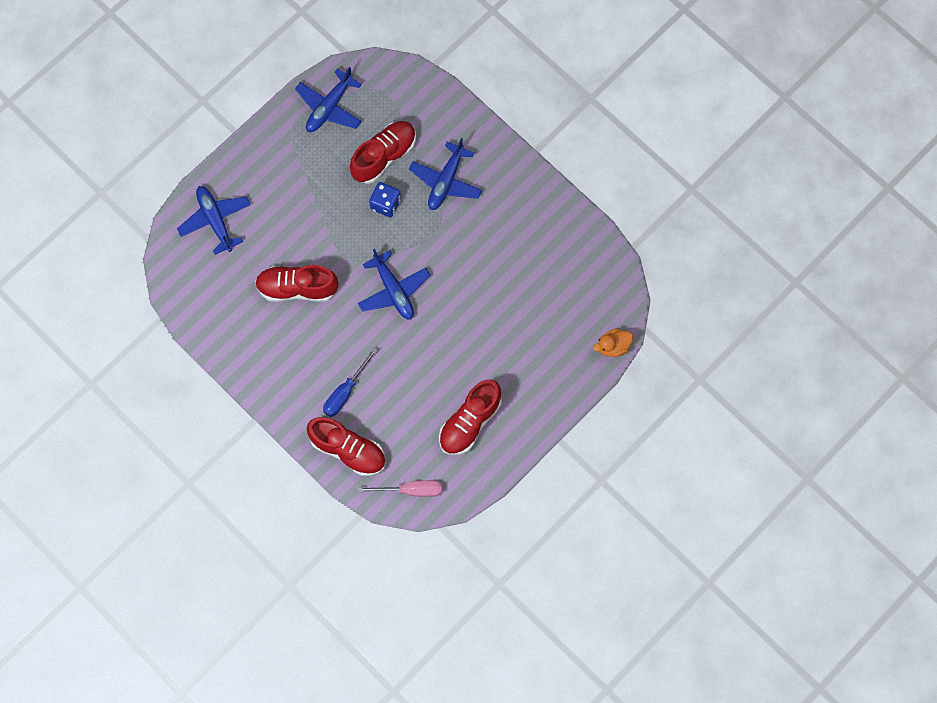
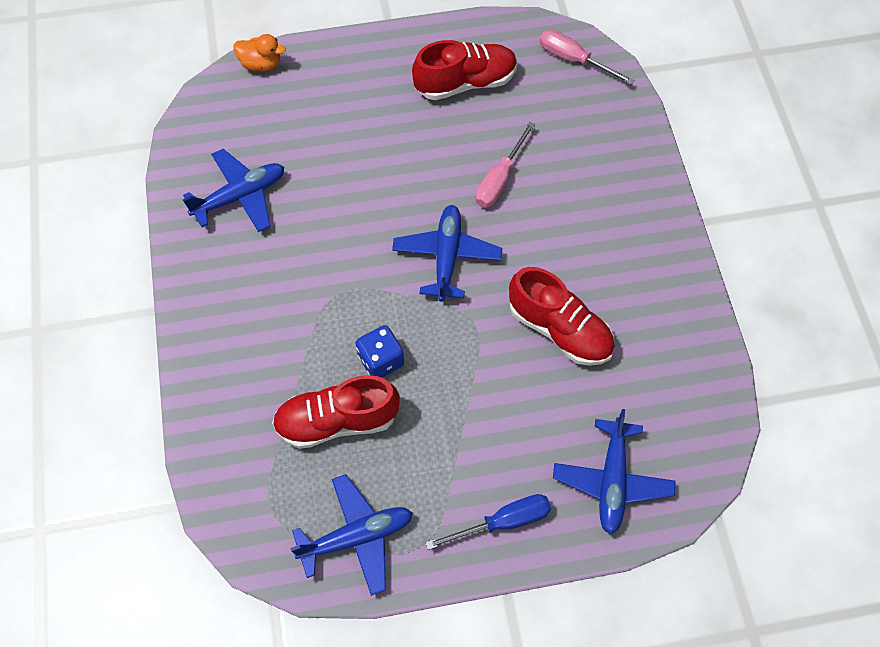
camera: 145 degrees left, 10 degrees down
red shoe [307,417,386,476] -> none
blue screwdriver [323,348,378,417] -> blue screwdriver moved to [426,494,551,550]
blue plane [409,138,482,210] -> blue plane moved to [183,149,284,232]
none -> pink screwdriver [475,122,535,208]

